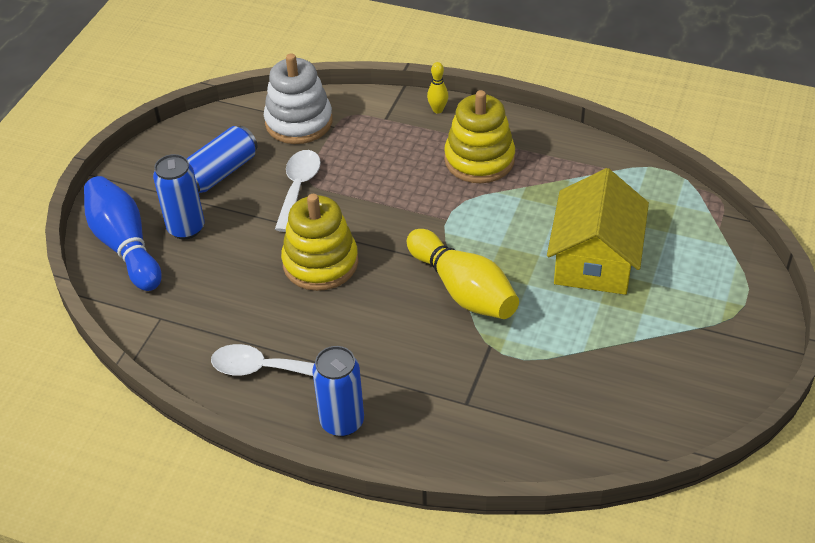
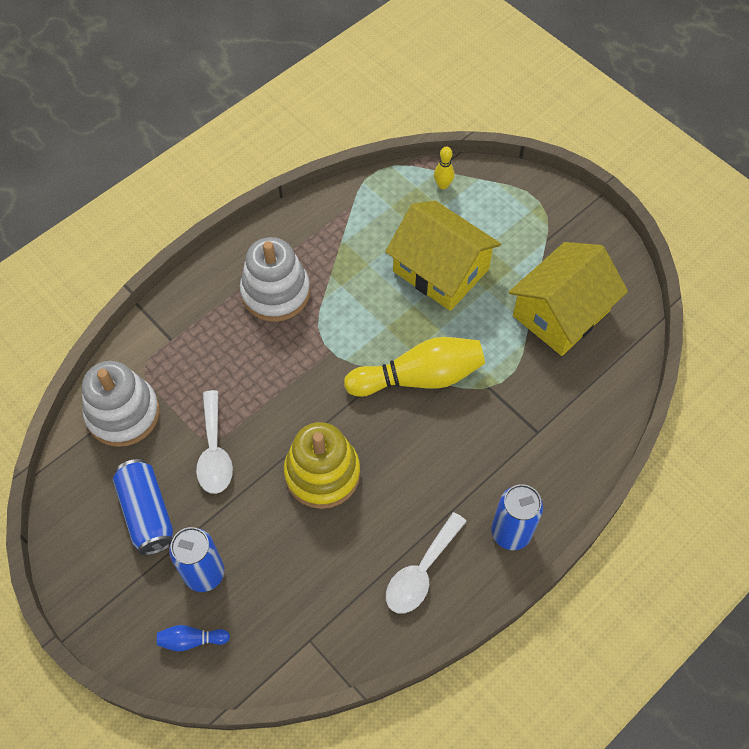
camera: 65 degrees left, 15 degrees up
blue bowling pin [84,176,162,291] -> blue bowling pin [157,625,230,651], size x0.45
white spoon [275,150,321,232] -> white spoon turned 135 degrees counterclockwise [196,390,233,494]
yellow bowling pin [427,62,448,113] -> yellow bowling pin moved to [434,146,454,190]
yellow stacking toy [444,90,515,183] -> white stacking toy [240,237,310,322]
none -> yellow house [509,242,628,356]

